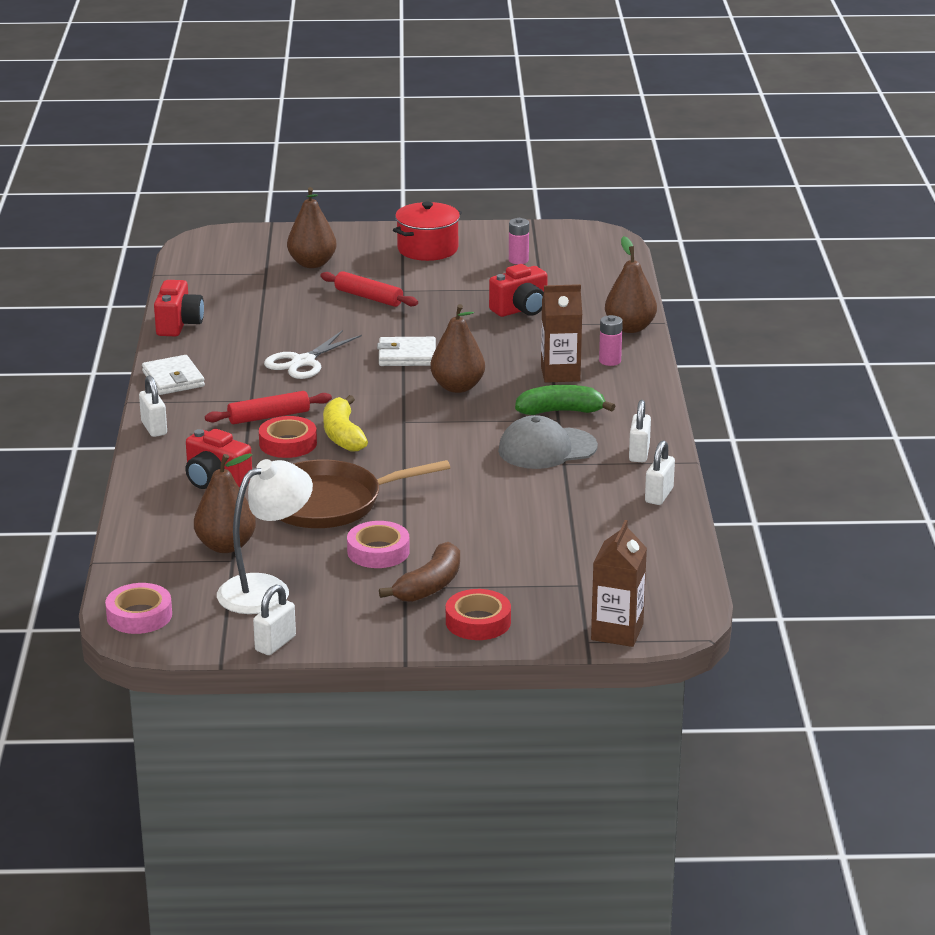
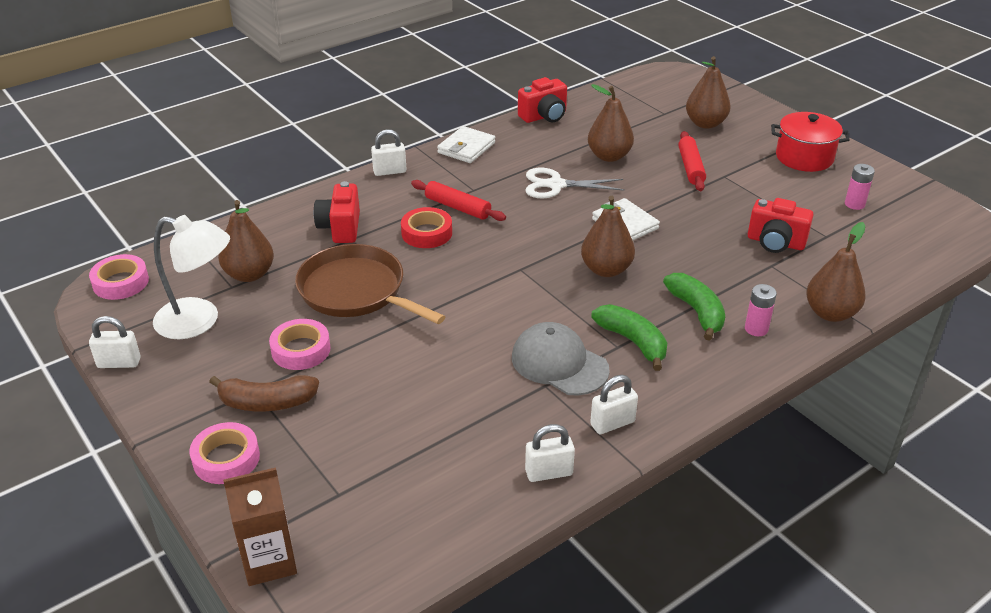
camera: 55 degrees right, 10 degrees up
white padlock [139,375,167,437] -> white padlock turned 45 degrees clockwise [371,129,406,176]
yellow banana [323,395,368,452] -> none
red tape [446,589,511,640] -> pink tape [190,422,260,484]
brown carton [541,284,582,383] -> green banana [663,273,725,341]
none -> brown pear [588,84,634,162]

